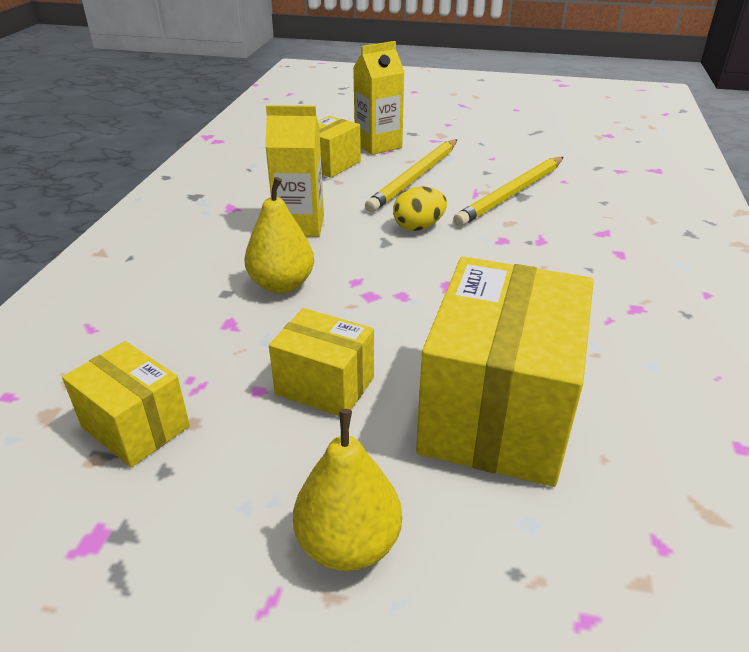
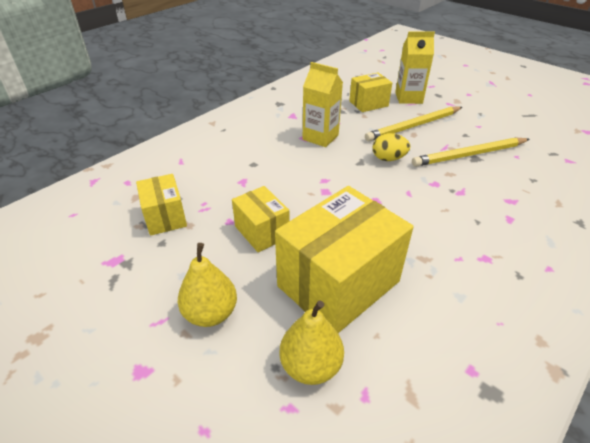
camera: 30 degrees right, 5 degrees up
yellow pear [244,177,314,293] -> yellow pear moved to [279,301,344,385]

